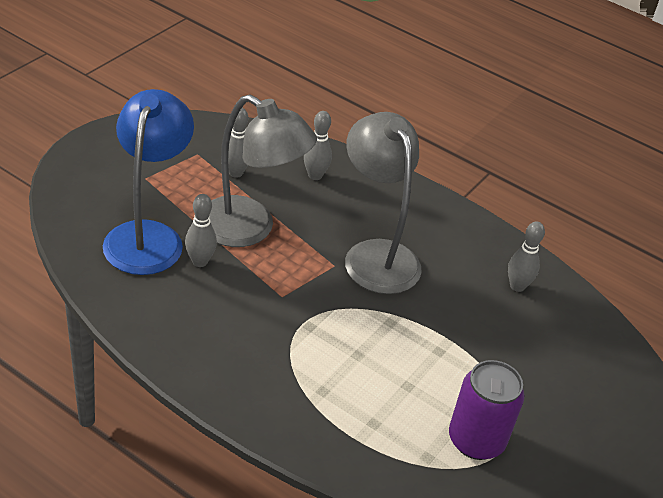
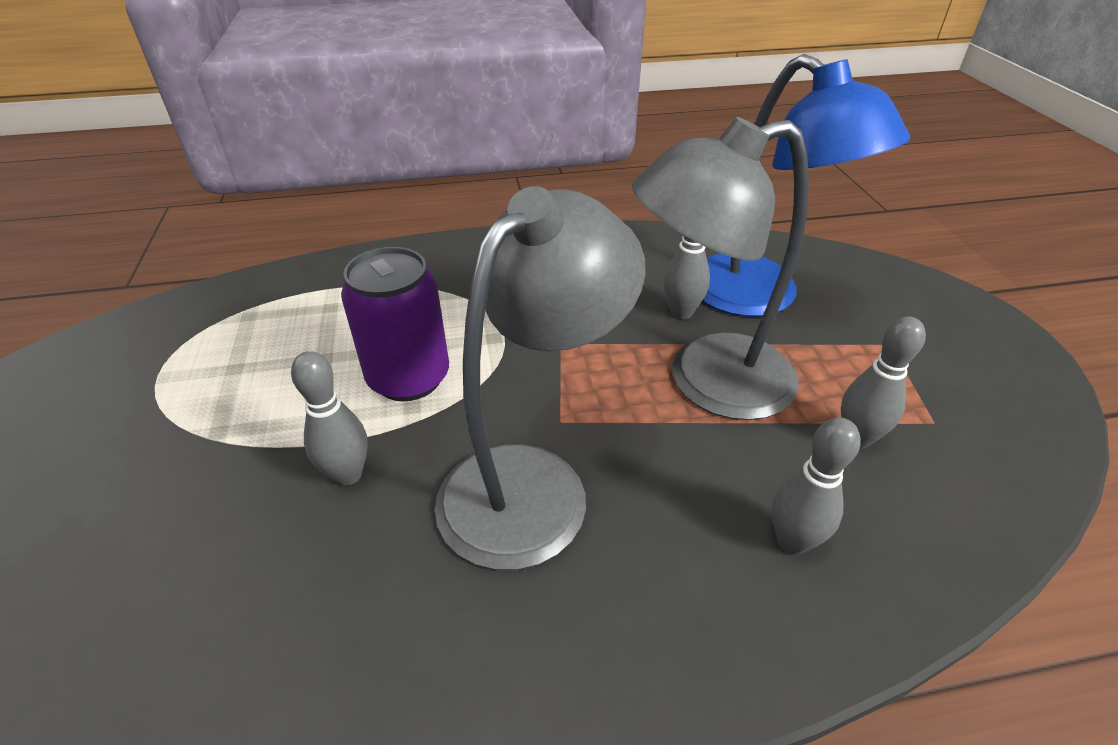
camera: 140 degrees right, 0 degrees up
grey lamp [345,112,422,294] -> grey lamp turned 75 degrees counterclockwise [435,186,646,570]
purple can [449,360,525,460] -> purple can moved to [341,247,449,401]
grey bowling pin [508,222,545,292] -> grey bowling pin moved to [291,351,368,486]

